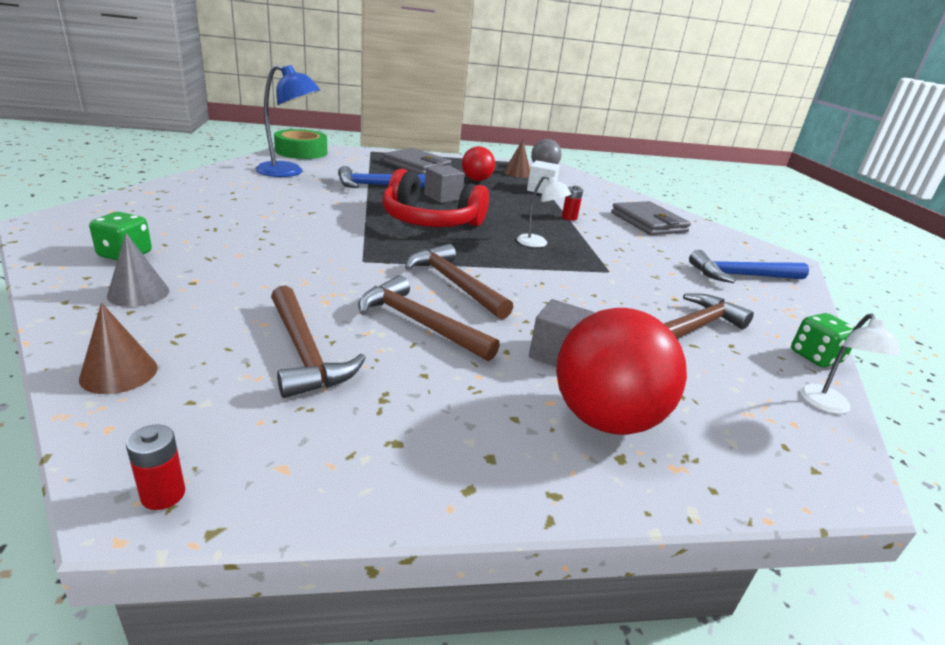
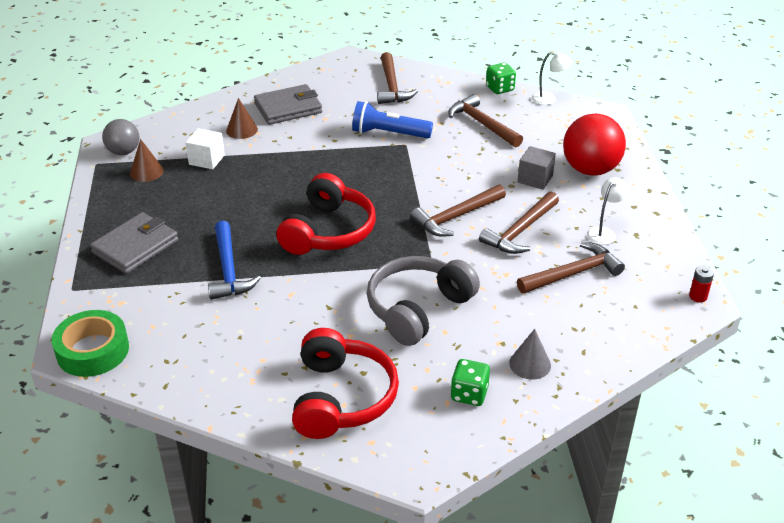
camera: 85 degrees left, 10 degrees up
brown cone [79,303,158,394] -> brown cone moved to [226,98,258,139]
blue lamp [255,64,320,177] -> none
grey cube [424,165,465,203] -> none
red ball [462,146,495,181] -> none
white lamp [517,175,571,247] -> white lamp moved to [587,177,629,245]
red battery [562,186,583,221] -> none
blue hammer [689,250,809,283] -> brown hammer [377,52,418,104]
none -> red headphones [292,328,399,439]
none -> blue flashlight [352,101,433,138]
none -> grey headphones [367,256,480,346]

